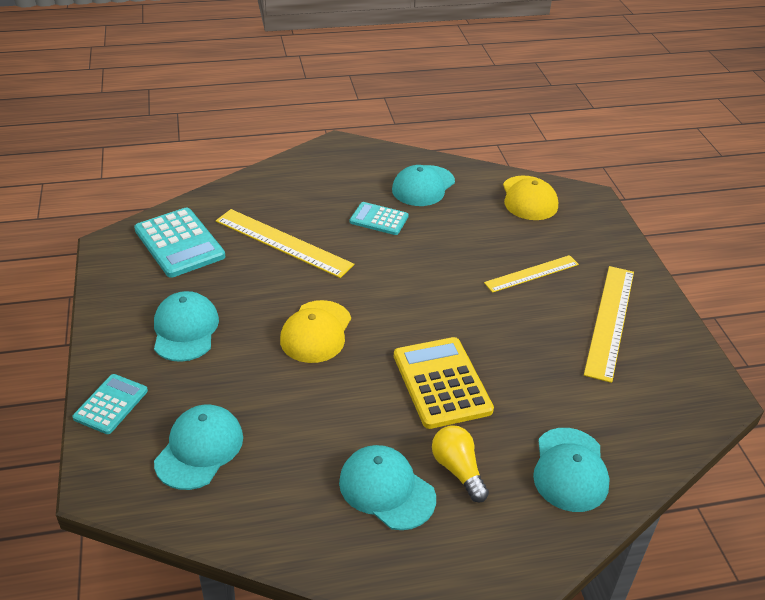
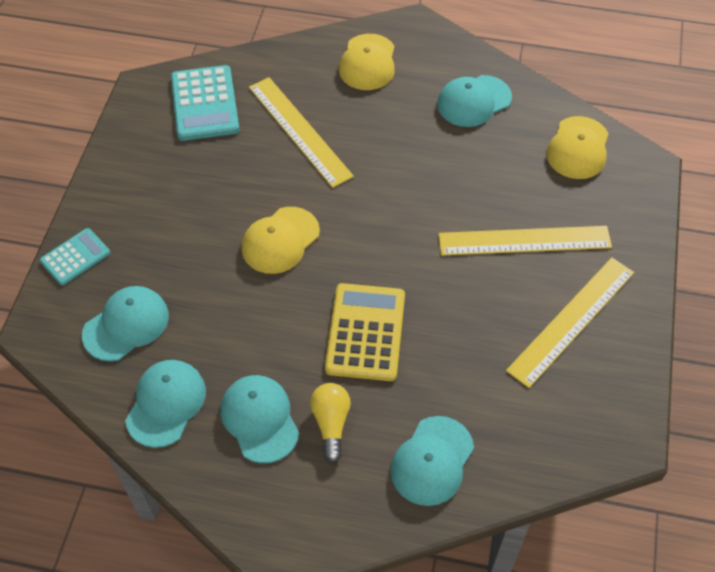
camera: 25 degrees right, 15 degrees up
turquoise cap [154,291,219,362] -> turquoise cap moved to [125,360,206,448]
turquoise calculator [350,202,408,235] -> none
yellow ruler [484,255,579,293] -> yellow ruler [439,226,612,256], size x1.56
none -> yellow cap [339,34,395,90]

